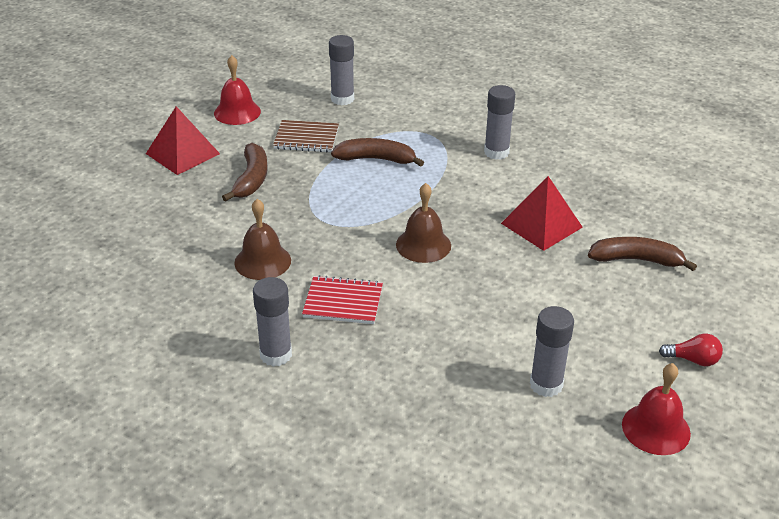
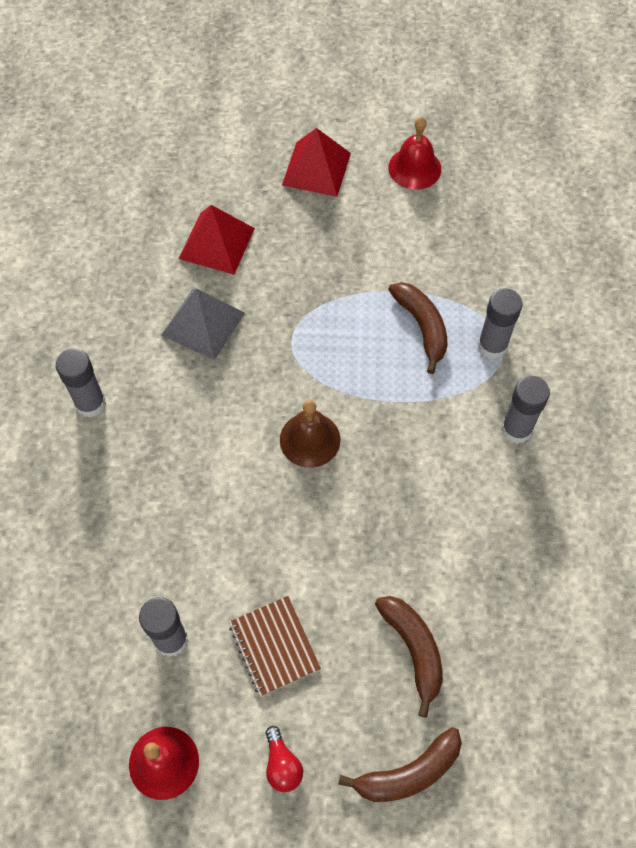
camera: 60 degrees right, 25 degrees up
brown banana [222,143,268,202] -> brown banana moved to [338,727,462,802]
brown bell [234,199,291,280] -> grey pyramid [161,288,245,360]
brown notebook [273,120,339,152] -> brown notebook moved to [229,596,321,696]
red notebook [302,275,383,324] -> none
grey glue stick [329,35,354,105] -> grey glue stick moved to [478,288,522,359]
red pyramid [501,176,583,251] -> red pyramid moved to [179,205,255,275]

